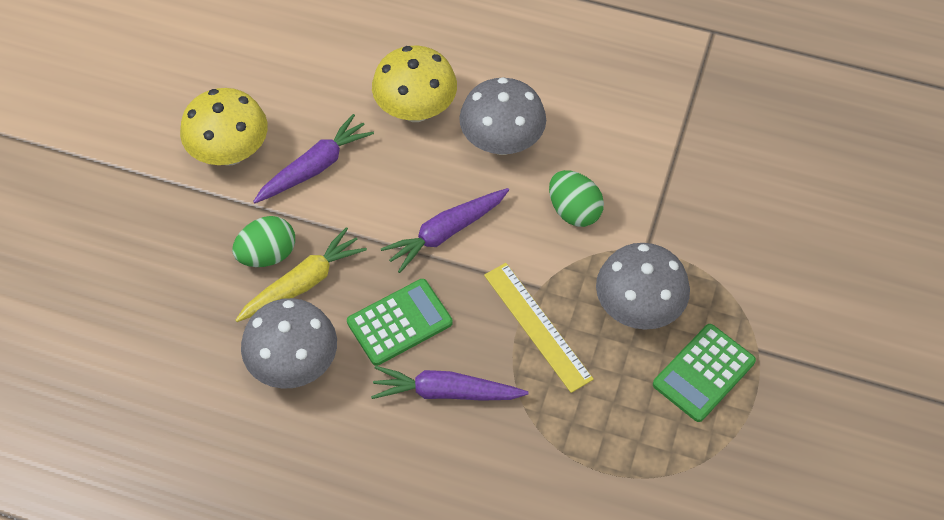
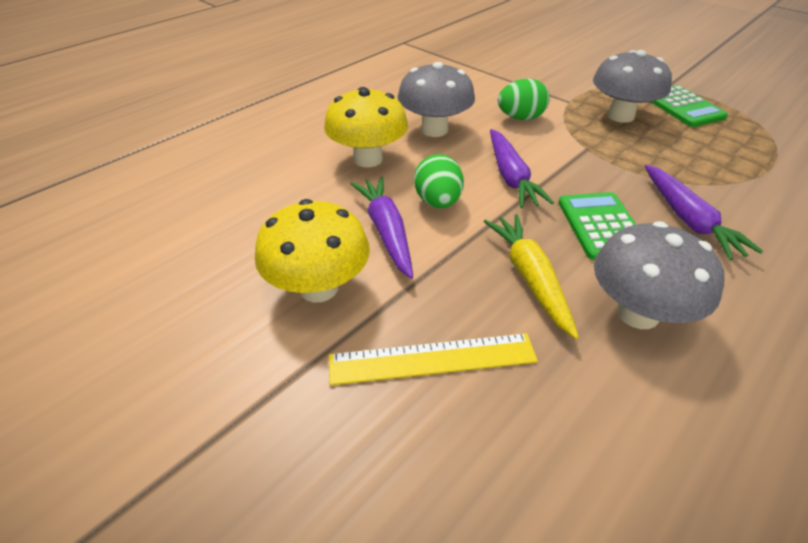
camera: 65 degrees left, 15 degrees down
green egg [232,216,295,267] -> green egg moved to [414,154,464,208]
purple carrot [371,366,528,401] -> purple carrot turned 45 degrees counterclockwise [645,165,763,260]
yellow ruler [484,263,594,393] -> yellow ruler moved to [329,333,538,385]

